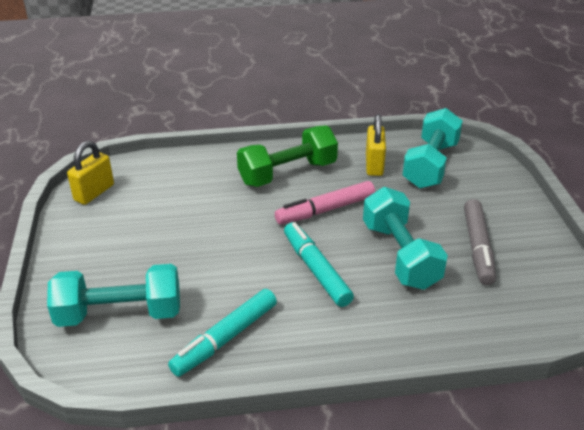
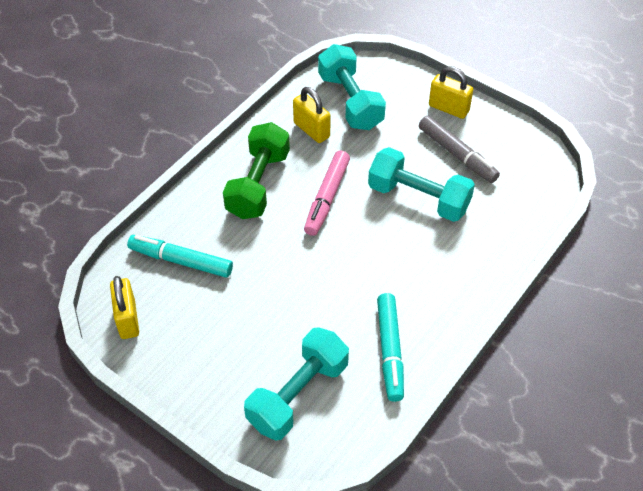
camera: 45 degrees left, 15 degrees up
turquoise marker [284,222,354,307] -> turquoise marker moved to [127,235,233,278]
none -> yellow padlock [429,66,473,119]

